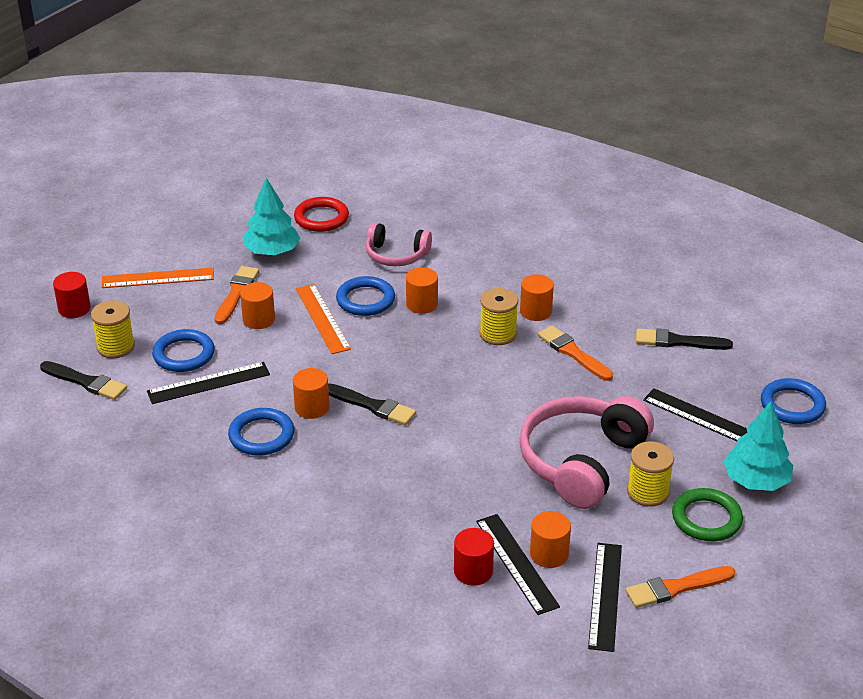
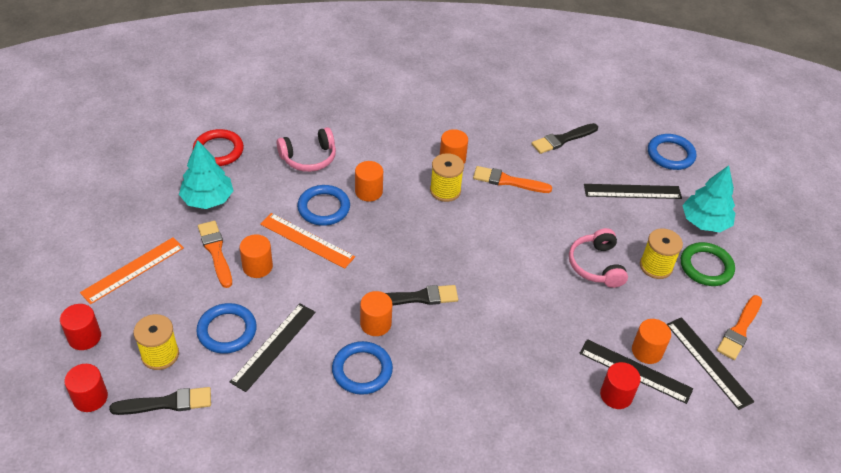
camera: 40 degrees left, 10 degrees up
pink headphones [519,396,654,509] -> pink headphones [569,228,628,288], size x0.58
none -> red cylinder [64,364,108,412]

